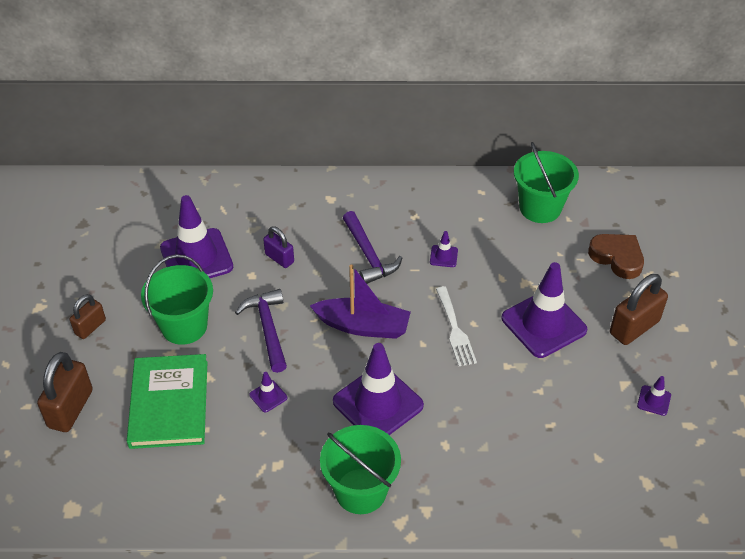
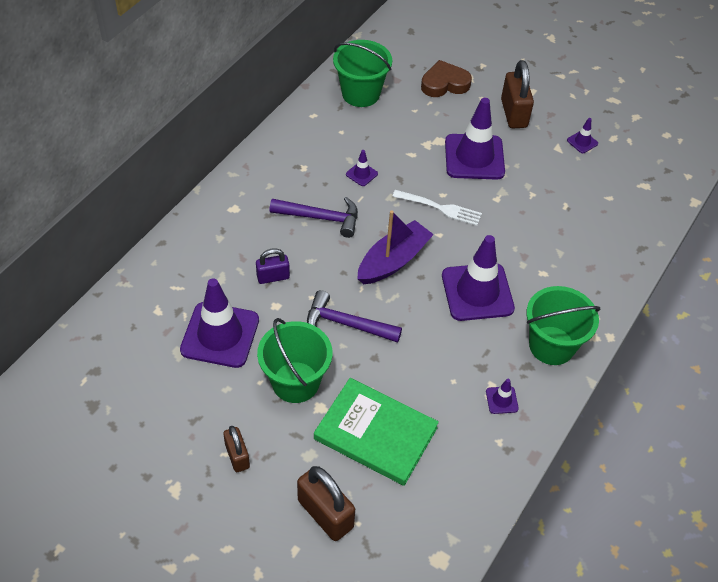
camera: 60 degrees left, 5 degrees up
purple traffic cone [249,372,287,413] -> purple traffic cone moved to [486,379,519,414]

